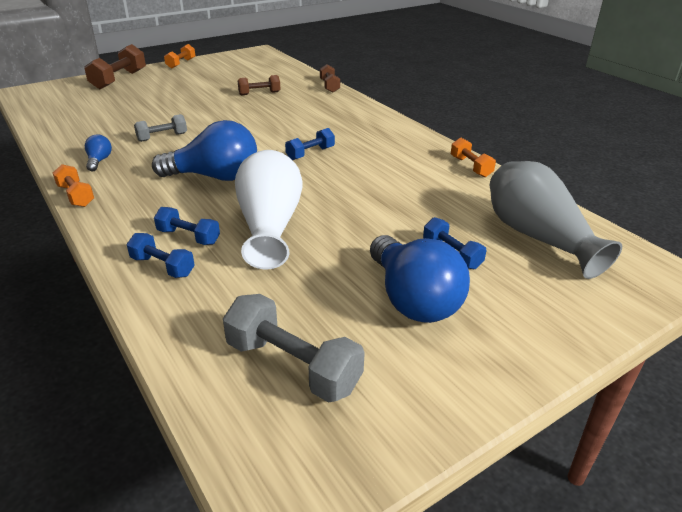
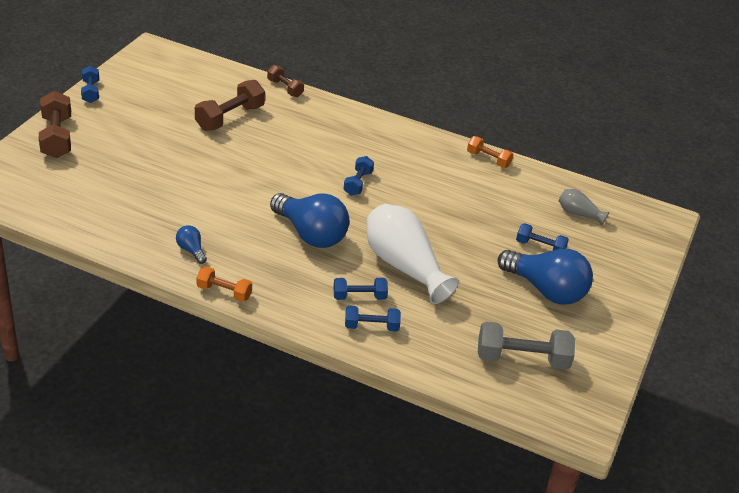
camera: 35 degrees left, 5 degrees up
grey dumbbell [134,114,187,142] -> none
blue light bulb [152,120,257,181] -> blue light bulb turned 75 degrees clockwise [270,193,349,248]
orange dumbbell [164,44,195,69] -> blue dumbbell [81,66,99,103]
brown dumbbell [238,75,280,95] -> brown dumbbell [195,80,265,131], size x1.66
grey vase [490,161,622,279] -> grey vase [559,189,609,225], size x0.47

